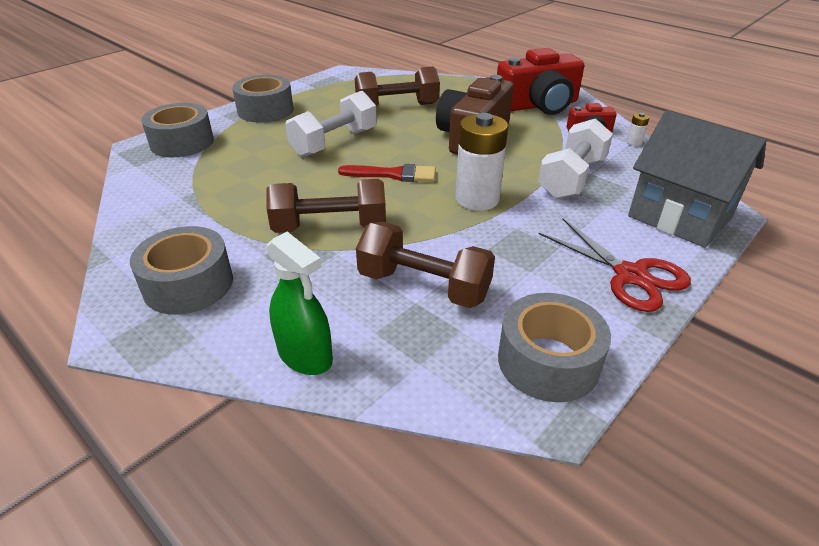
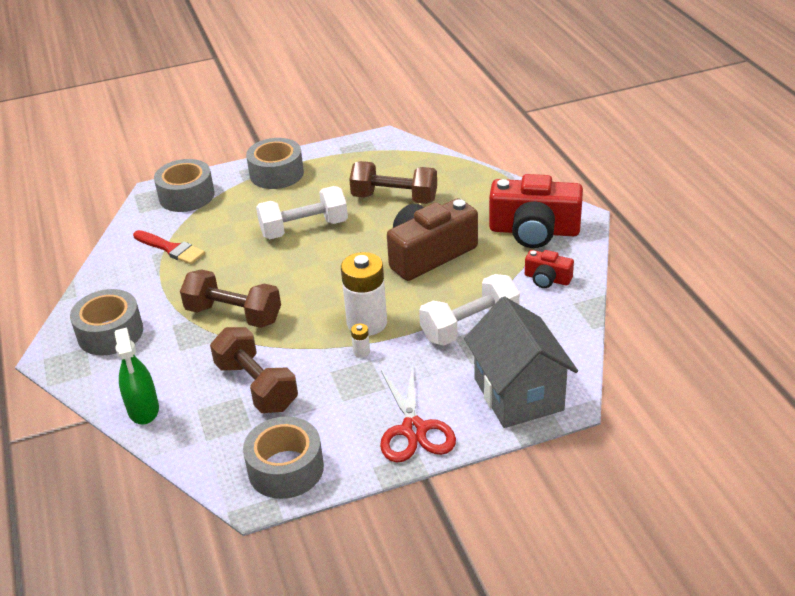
camera: 30 degrees right, 0 degrees up
red brush [338,164,436,182] -> red brush moved to [133,230,205,265]
white battery [626,113,650,146] -> white battery moved to [351,323,370,358]

